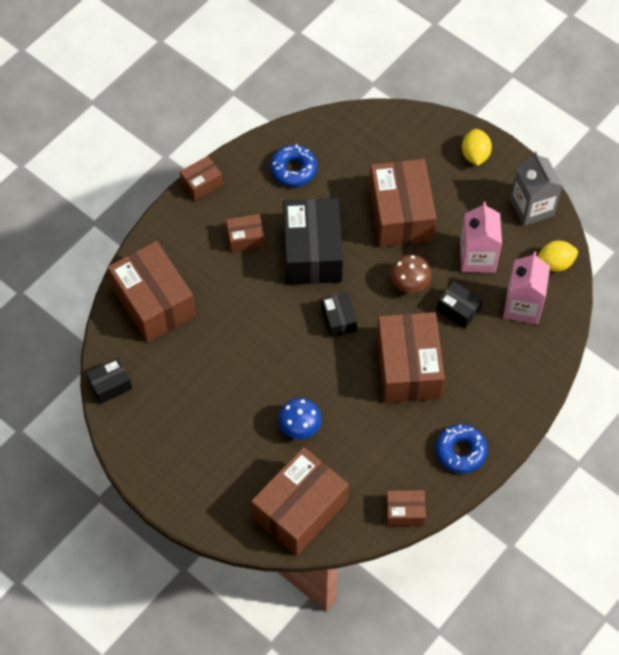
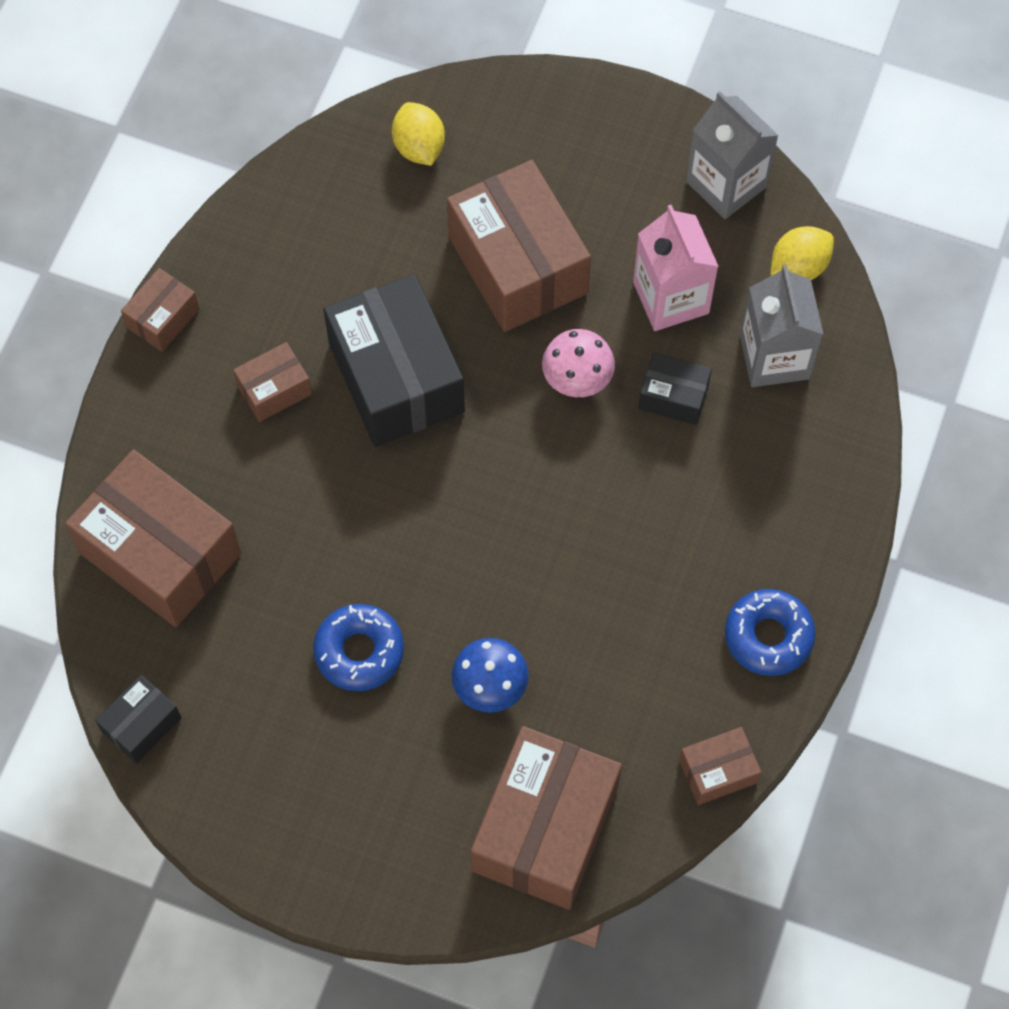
camera: 20 degrees left, 5 degrees up
blue donut [270,144,317,187] -> blue donut moved to [313,604,404,691]
black box [321,292,357,338] -> none
brown box [377,312,445,403] -> none
brown mushroom [390,255,432,293] -> pink mushroom [542,329,615,397]
yellow lemon [462,129,492,166] -> yellow lemon moved to [392,102,445,166]
pink carton [503,252,550,324] -> grey carton [740,264,824,387]

